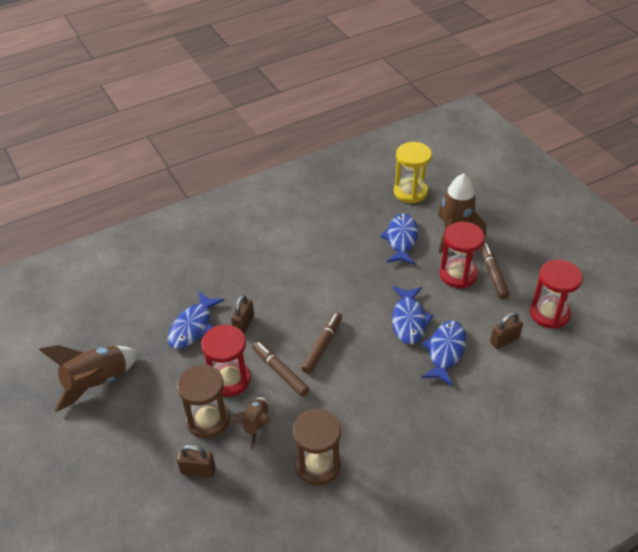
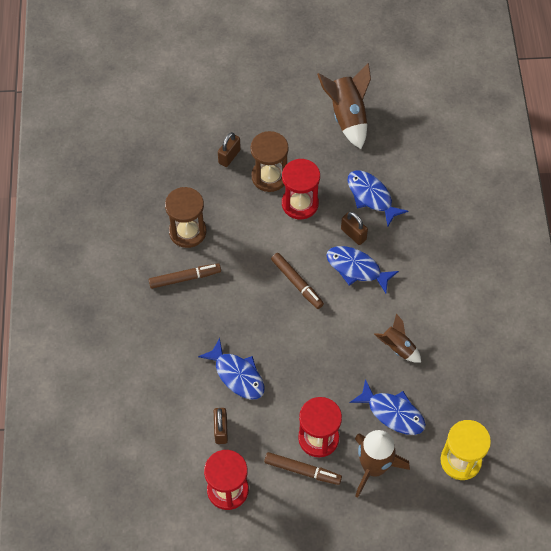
camera: 115 degrees right, 15 degrees up
brown rocket [228,397,269,450] -> brown rocket moved to [374,313,421,363]
brown marker [252,341,309,397] -> brown marker moved to [149,264,221,289]
blue fish [392,287,433,345] -> blue fish moved to [326,246,399,293]

